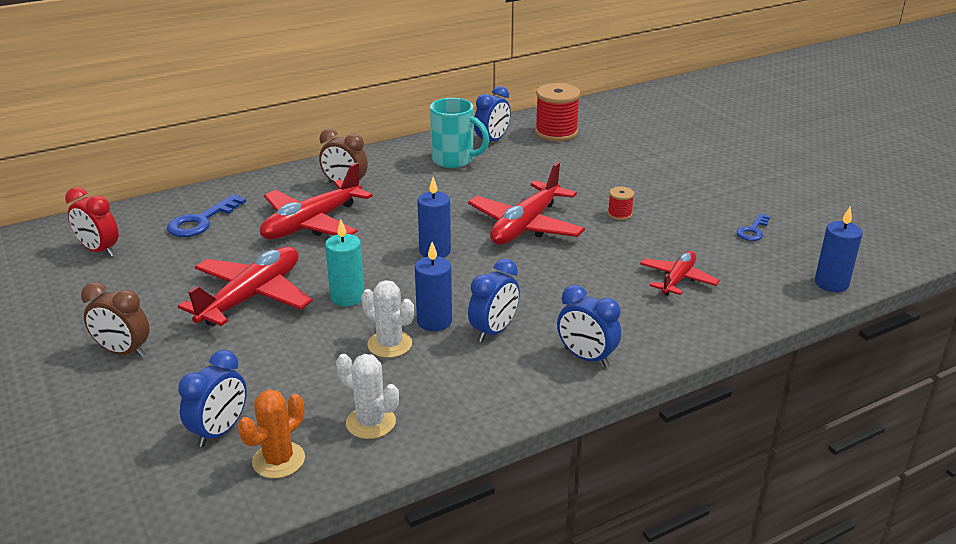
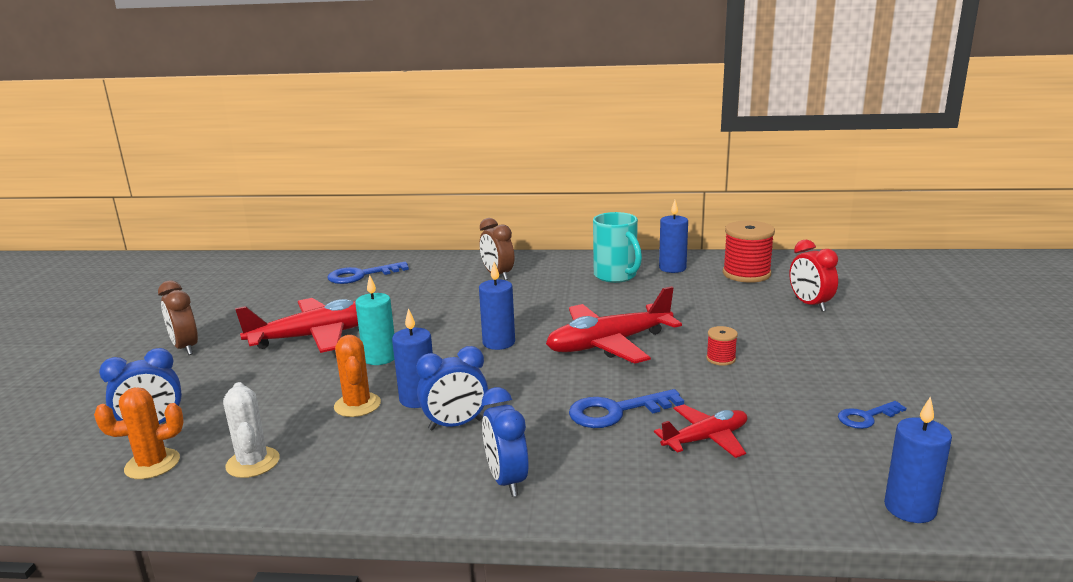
camera: 35 degrees right, 10 degrees down
red clock [65,187,118,257] -> red clock moved to [789,240,838,312]
red plane [260,163,373,239] -> none
white cactus [361,280,414,358] -> orange cactus [334,335,381,417]
blue clock [474,86,511,146] -> blue candle [659,200,688,273]
none -> blue key [569,389,684,428]

